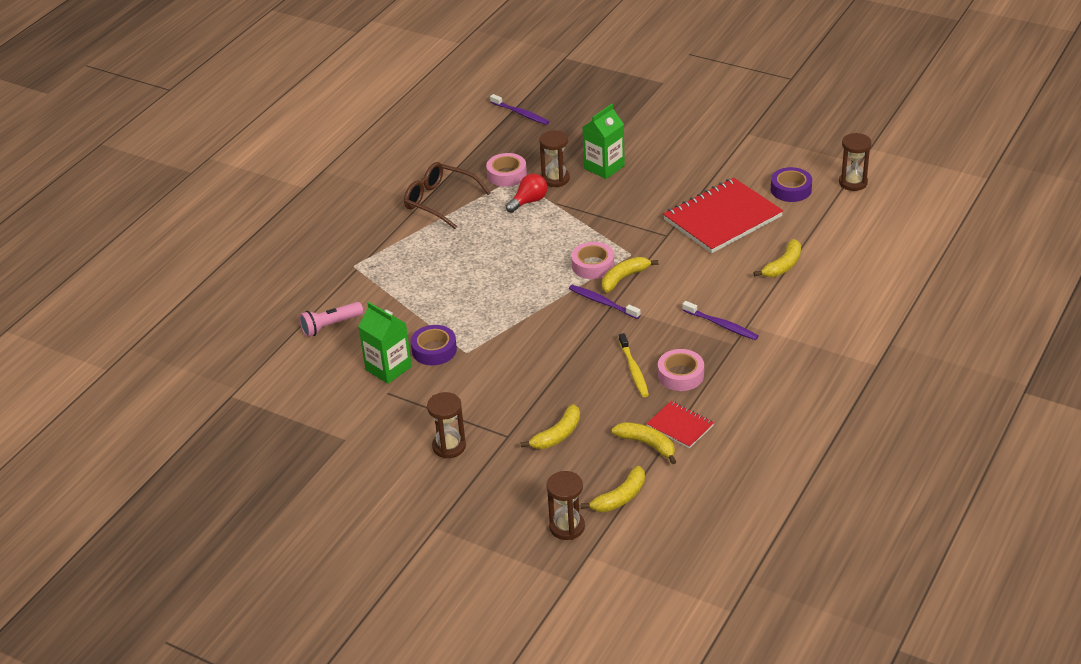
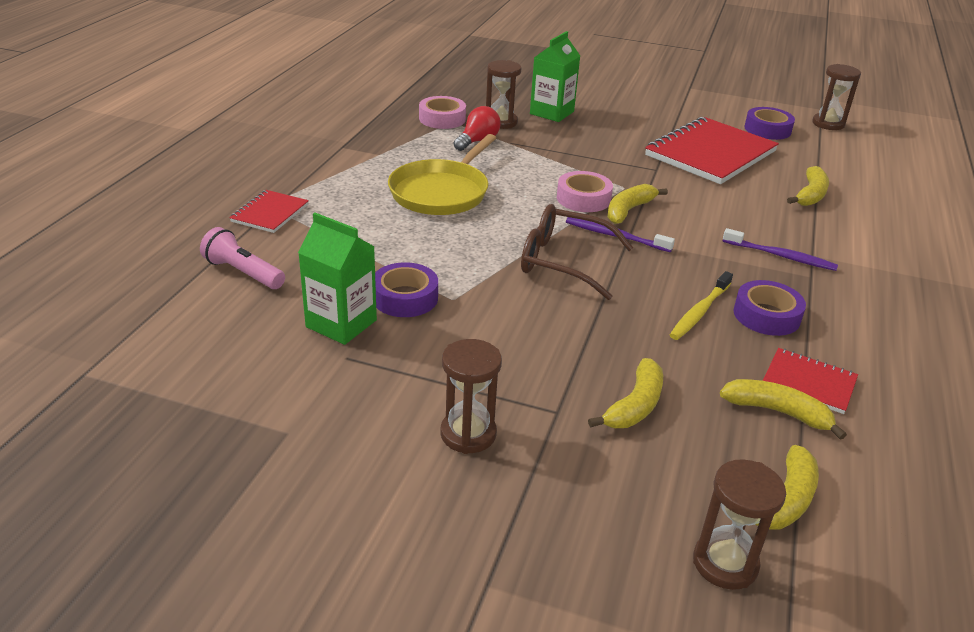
camera: 15 degrees left, 5 degrees down
pink flashlight [299,302,363,337] -> pink flashlight turned 75 degrees clockwise [200,227,285,289]
brown glasses [404,162,491,229] -> brown glasses moved to [521,204,633,300]
purple toothbrush [490,94,549,125] -> none
yellow toothbrush [619,333,649,397] -> yellow toothbrush turned 60 degrees clockwise [670,271,733,340]
pink tape [658,349,704,391] -> purple tape [733,280,806,336]
none -> red notebook [229,190,309,233]
none -> yellow pan [388,134,496,215]

